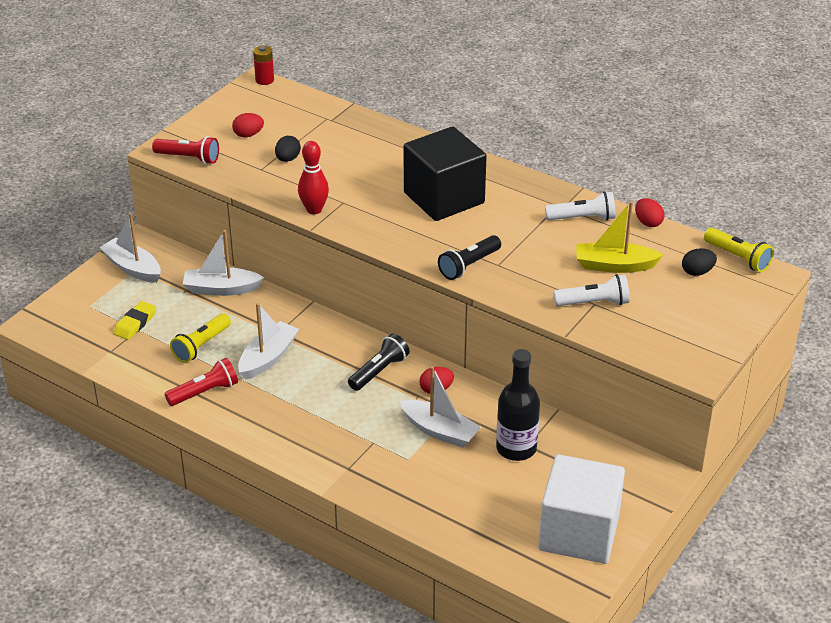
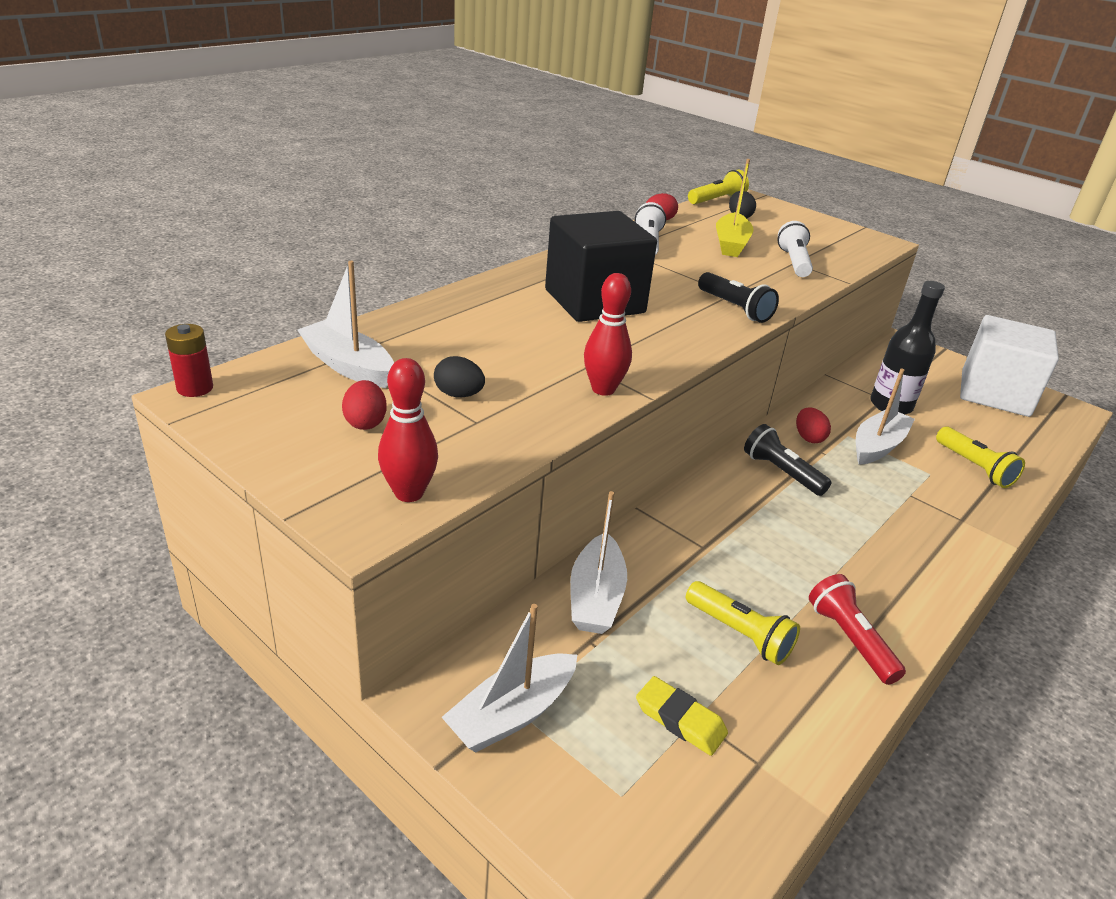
camera: 85 degrees left, 5 degrees down
red flashlight [152,136,219,164] -> red bowling pin [378,358,438,502]
white boat [238,303,299,380] -> white boat moved to [297,261,394,388]
none -> yellow flashlight [936,427,1025,488]

